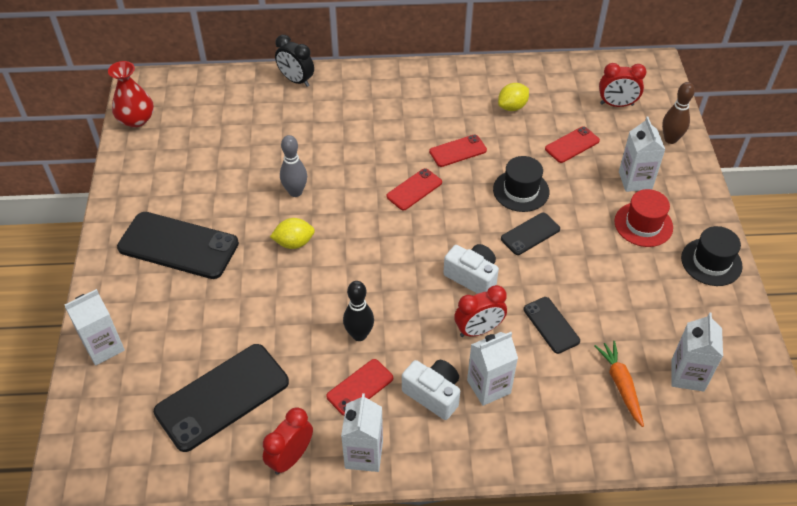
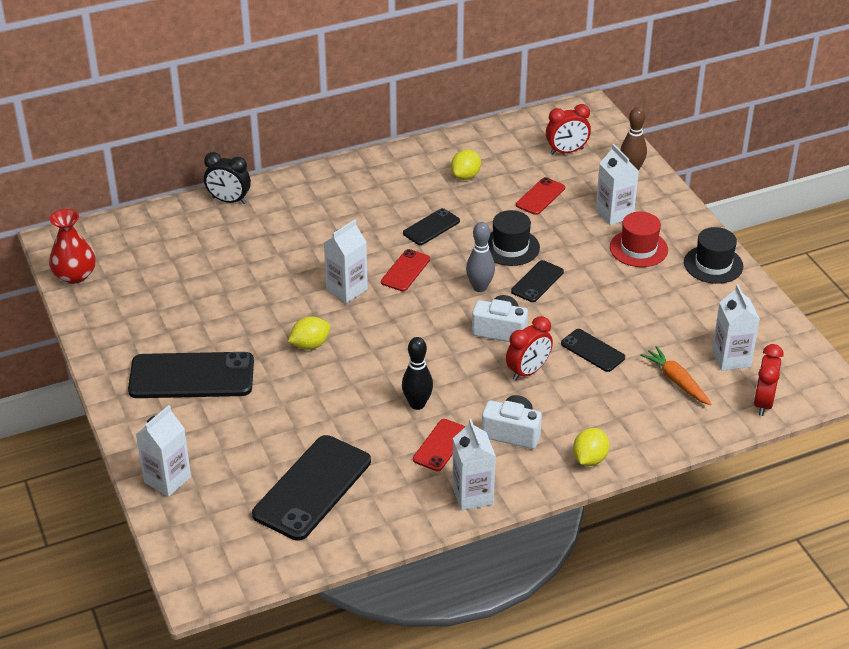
camera: 20 degrees left, 10 degrees down
red clock [263,408,313,475] -> red clock moved to [754,344,784,416]
grey bowling pin [280,135,307,197] -> grey bowling pin moved to [466,222,495,292]
red phone [429,134,487,167] -> black phone [403,208,460,245]
white carton [467,332,518,406] -> white carton moved to [324,220,368,303]
none -> yellow lemon [573,428,609,466]

